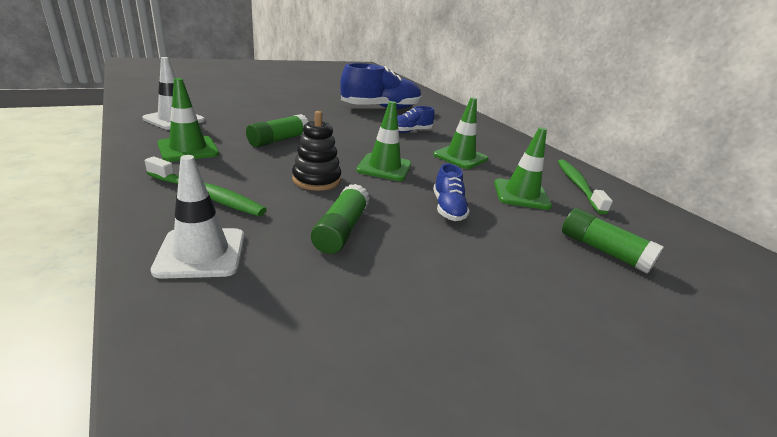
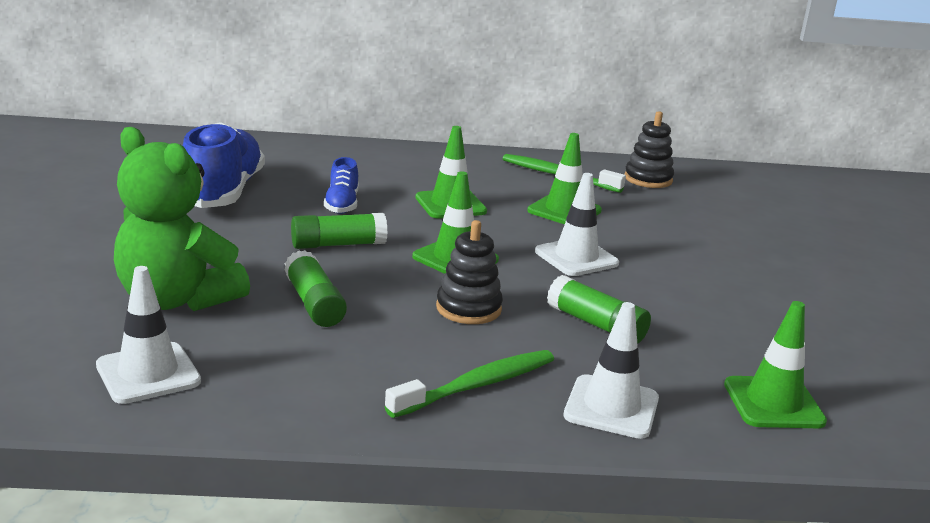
camera: 60 degrees left, 5 degrees down
green traffic cone [157,78,219,162] -> green traffic cone moved to [724,301,827,428]
blue shoe [433,163,470,221] -> white traffic cone [535,173,619,276]
green glue stick [562,208,664,274] -> green glue stick moved to [291,213,388,249]
none -> green teddy bear [114,127,250,311]
none -> black stacking toy [624,111,674,188]

